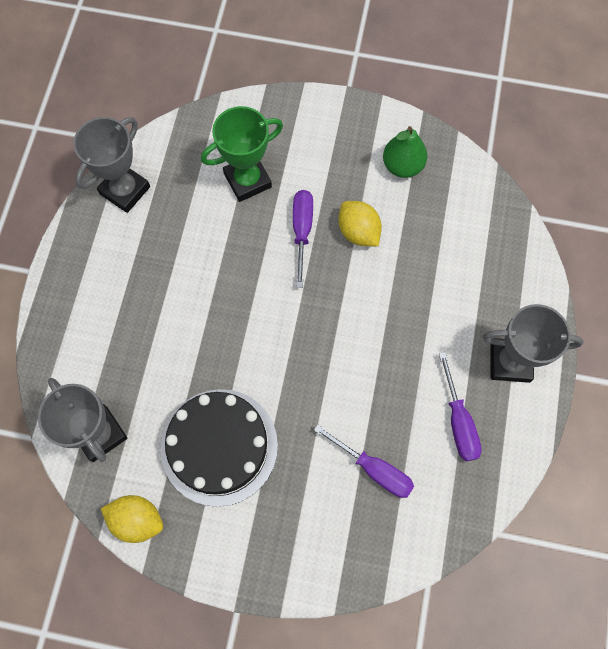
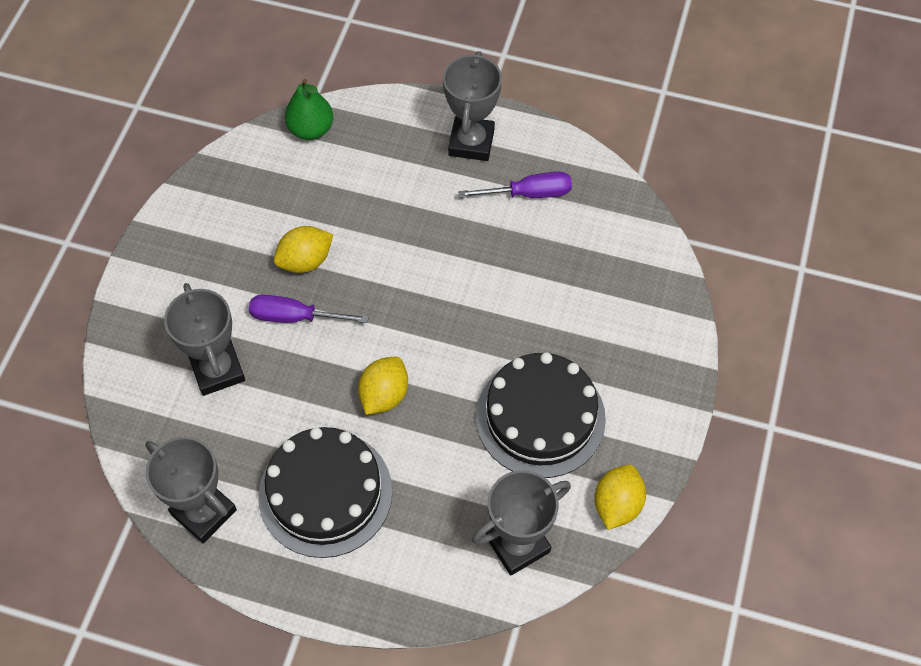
camera: 85 degrees left, 10 degrees down
green trophy [201,106,283,202] -> grey trophy [164,283,245,396]
purple screwdriver [314,424,414,498] -> none
green pear [383,126,428,178] -> green pear moved to [285,79,333,140]
none -> black cake [259,427,392,558]
none -> yellow lemon [358,357,408,415]

